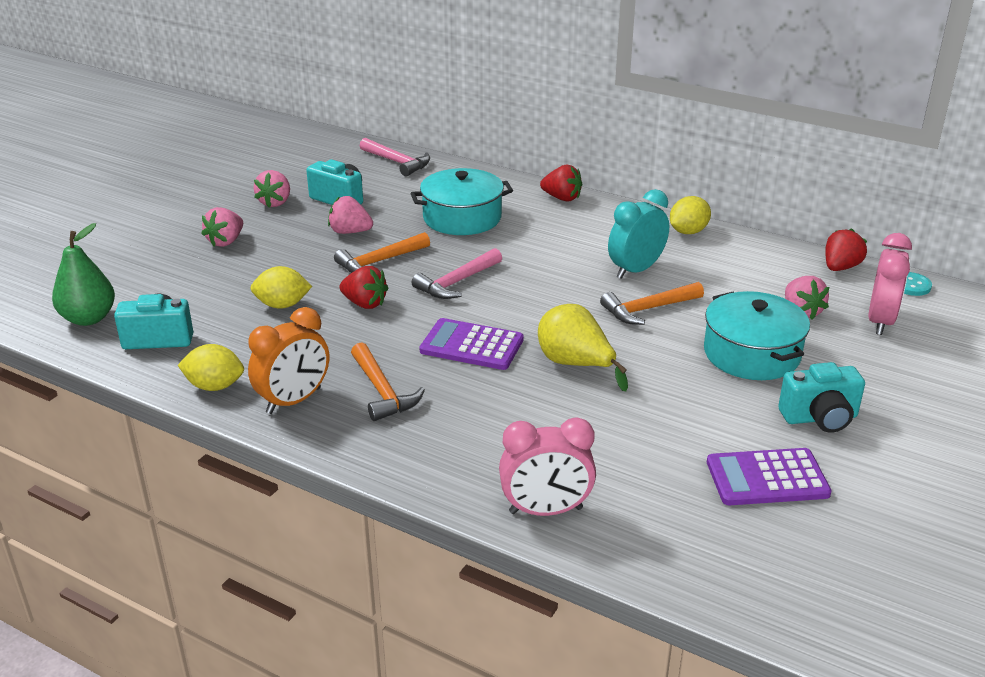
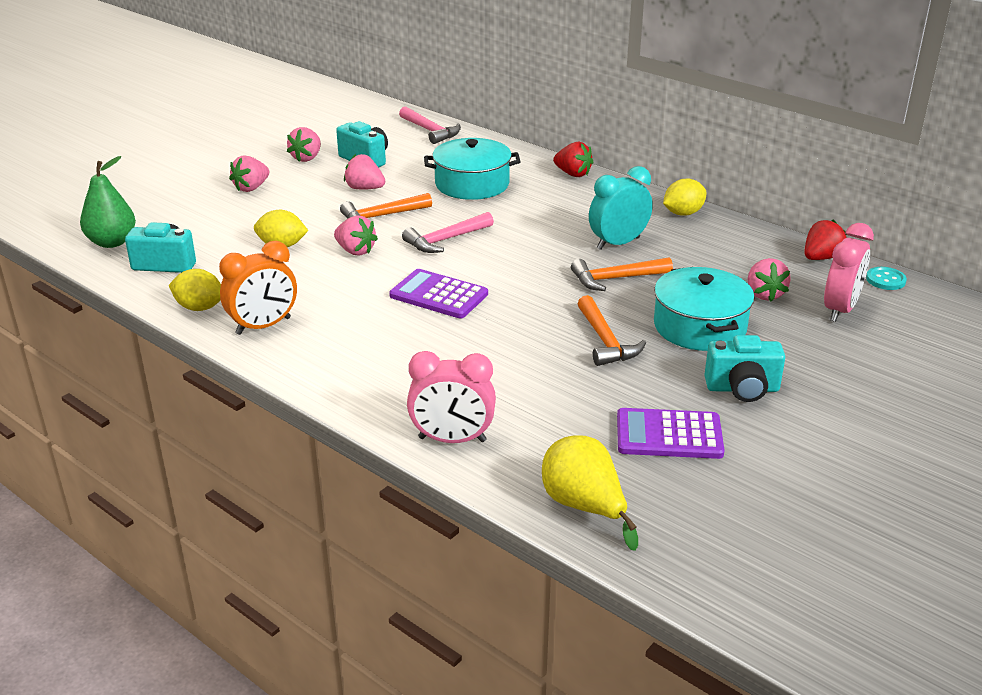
camera: 10 degrees right, 0 degrees up
red strawberry [340,266,388,309] -> pink strawberry [334,215,378,256]
orange hammer [351,342,425,421] -> orange hammer moved to [577,295,646,366]
yellow pear [538,304,628,391] -> yellow pear moved to [542,435,638,551]

